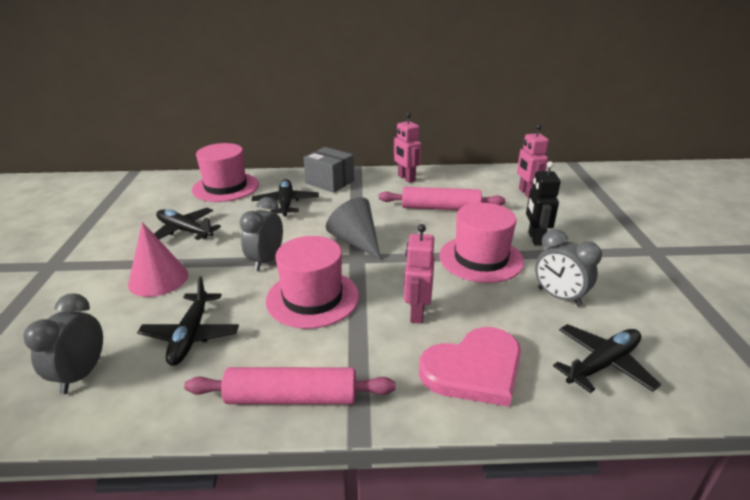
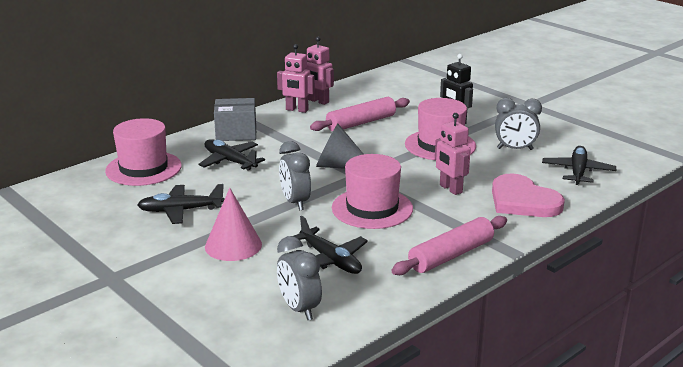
camera: 40 degrees left, 5 degrees down
pink heart [419,327,521,407] -> pink heart turned 120 degrees clockwise [492,174,565,217]
pink robot [517,124,549,198] -> pink robot moved to [306,37,334,105]

